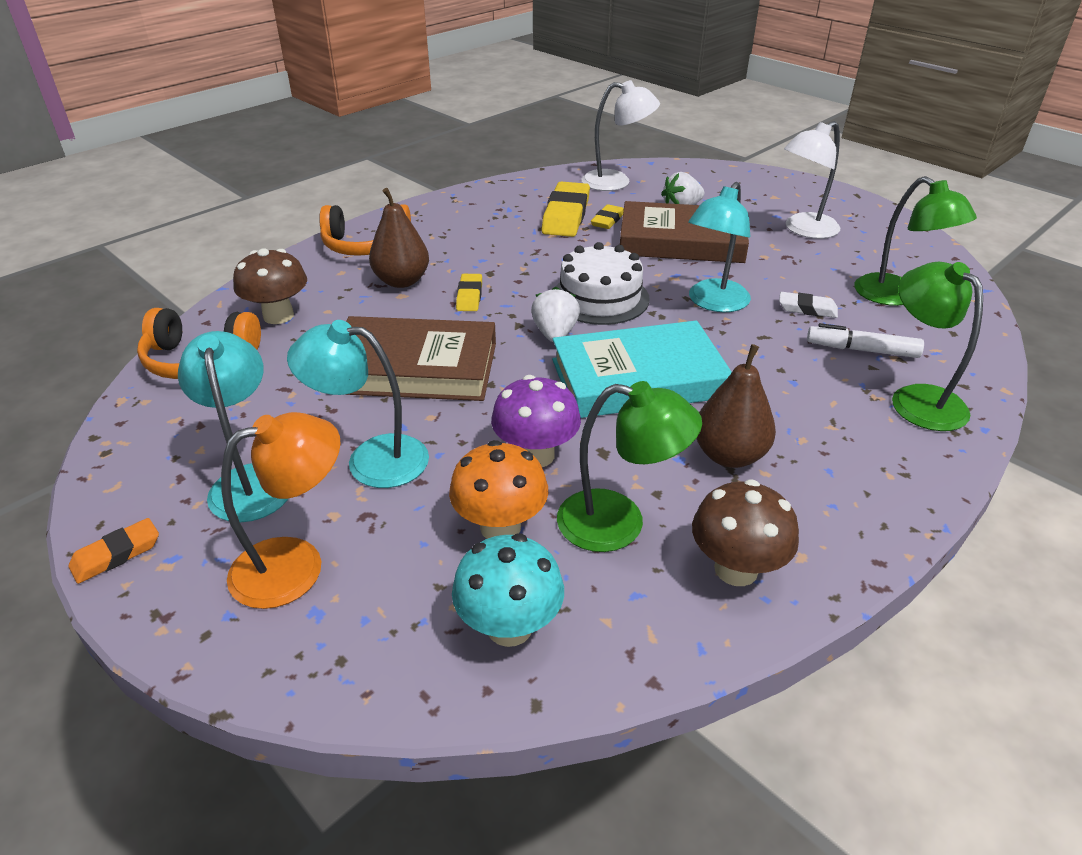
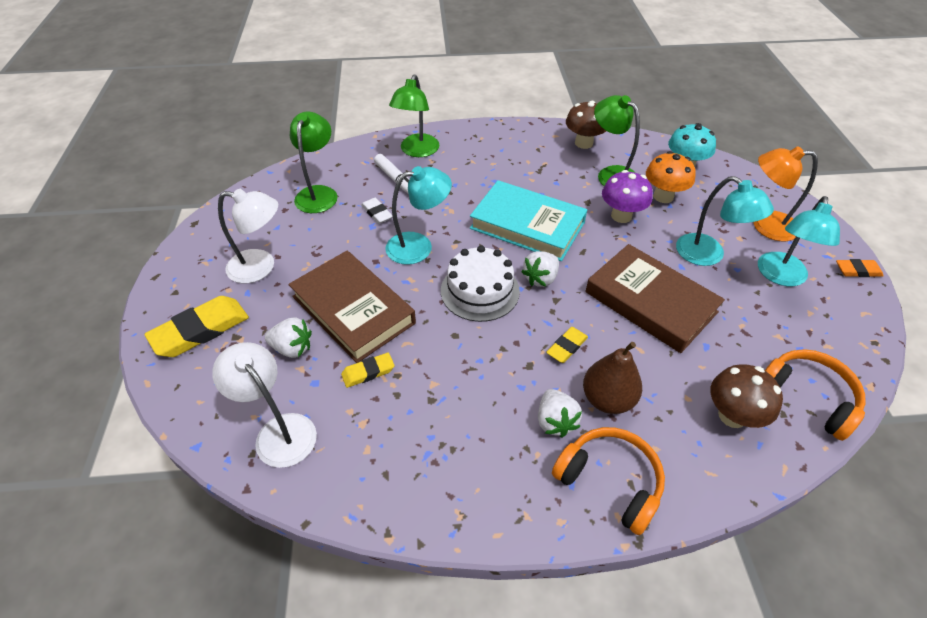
camera: 140 degrees left, 10 degrees up
yellow eraser [542,182,590,237] -> yellow eraser moved to [145,296,249,357]
brown pear [697,344,776,468] -> none
none -> white strawberry [538,389,582,437]

